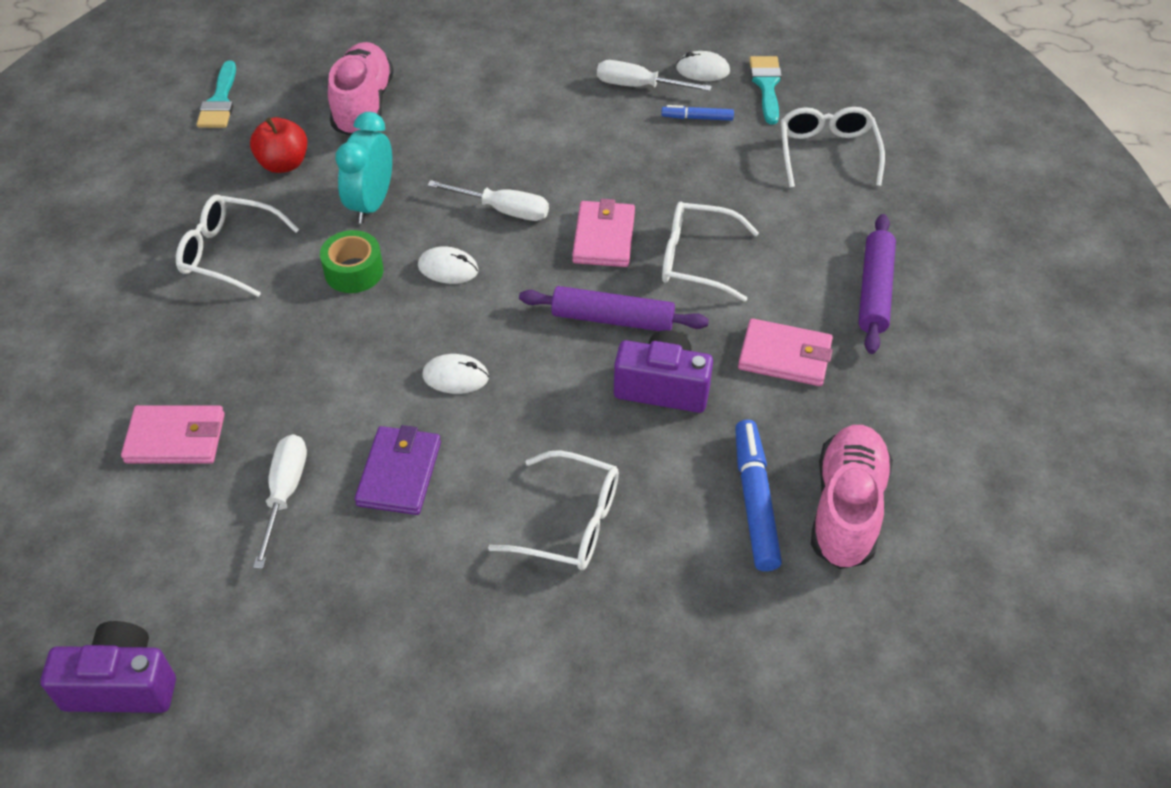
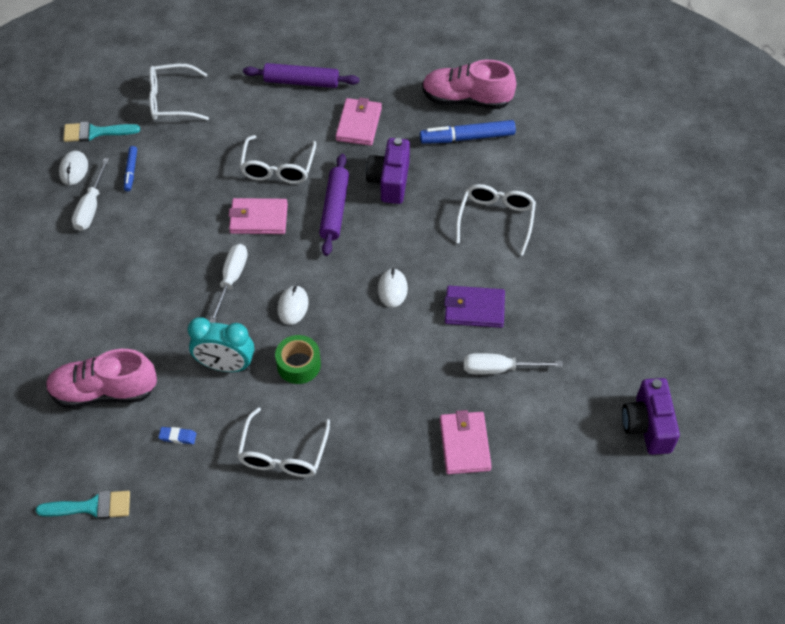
camera: 95 degrees left, 5 degrees up
red apple [250,117,307,173] -> blue eraser [158,427,196,444]

